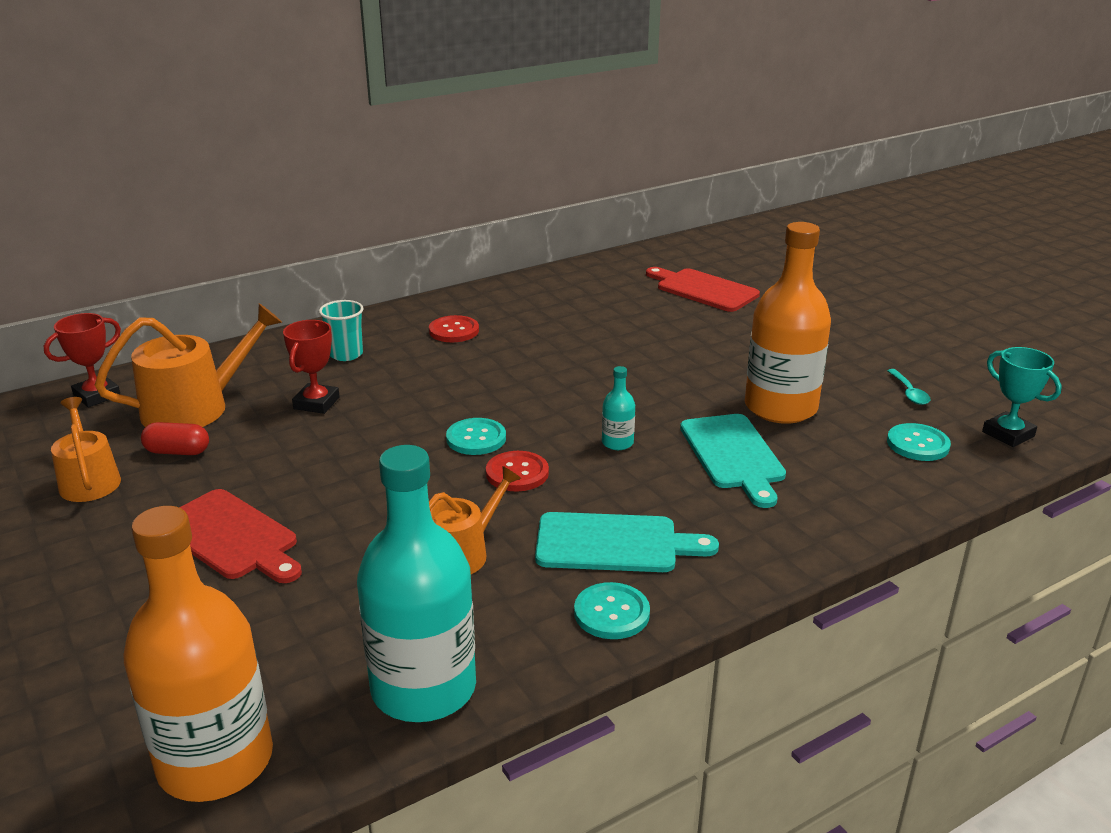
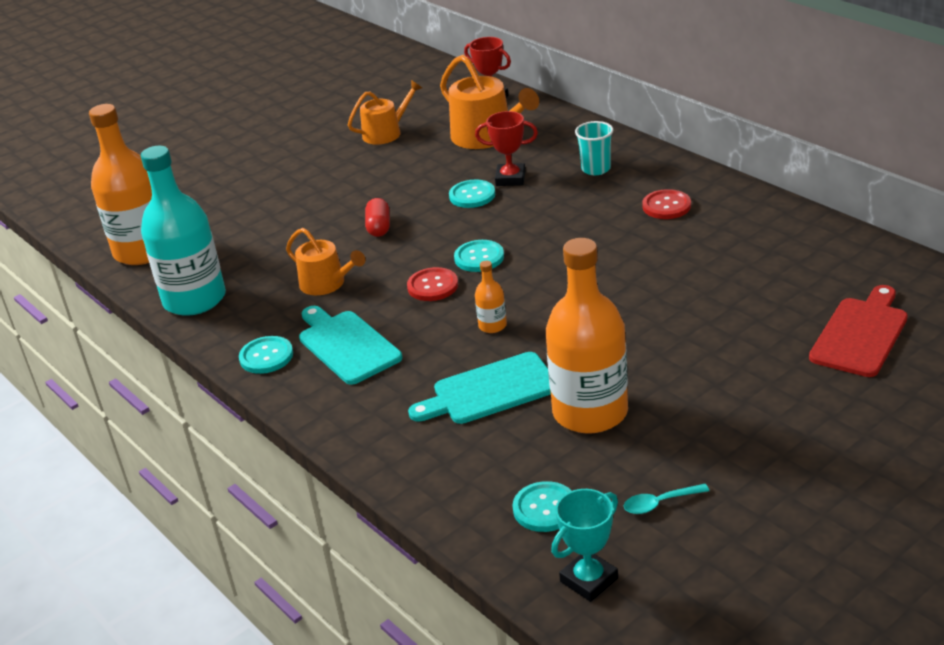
camera: 85 degrees right, 5 degrees up
red capsule [141,422,209,455] -> red capsule moved to [365,198,390,237]
red cutting board [179,489,302,583] -> none
turquoise cutting board [535,512,719,572] -> turquoise cutting board turned 150 degrees clockwise [299,306,402,385]
turquoise bottle [602,366,635,450] -> orange bottle [475,261,507,333]
none -> turquoise button [449,180,495,208]

